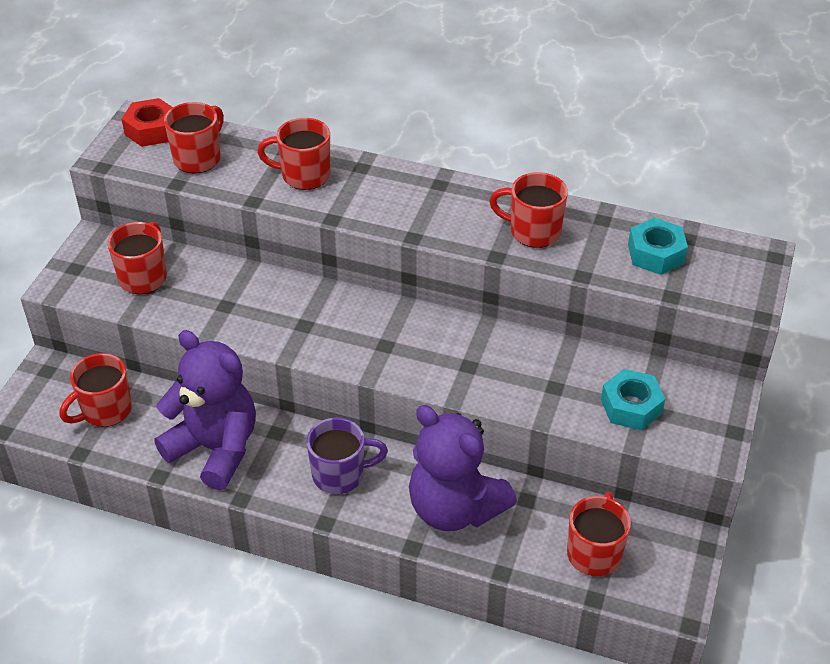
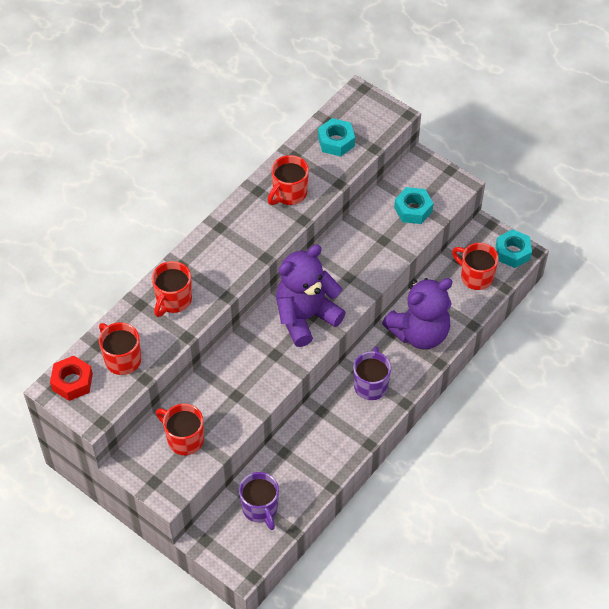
camera: 70 degrees left, 10 degrees up
red mug [59,353,132,427] -> purple mug [239,472,279,530]
purple teddy bear [154,330,256,490] -> purple teddy bear moved to [276,244,346,347]
none -> turquoise nut [496,229,532,268]

